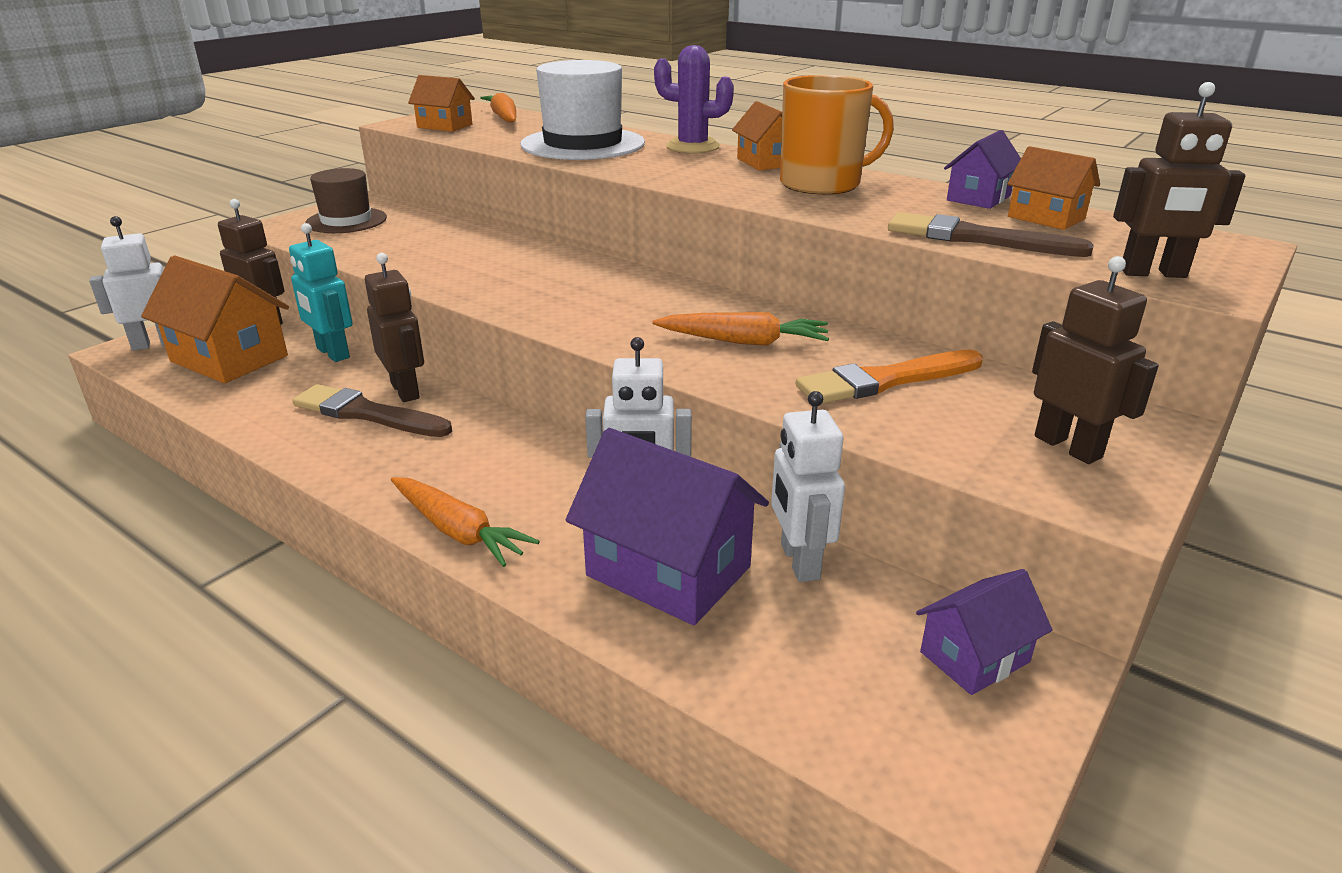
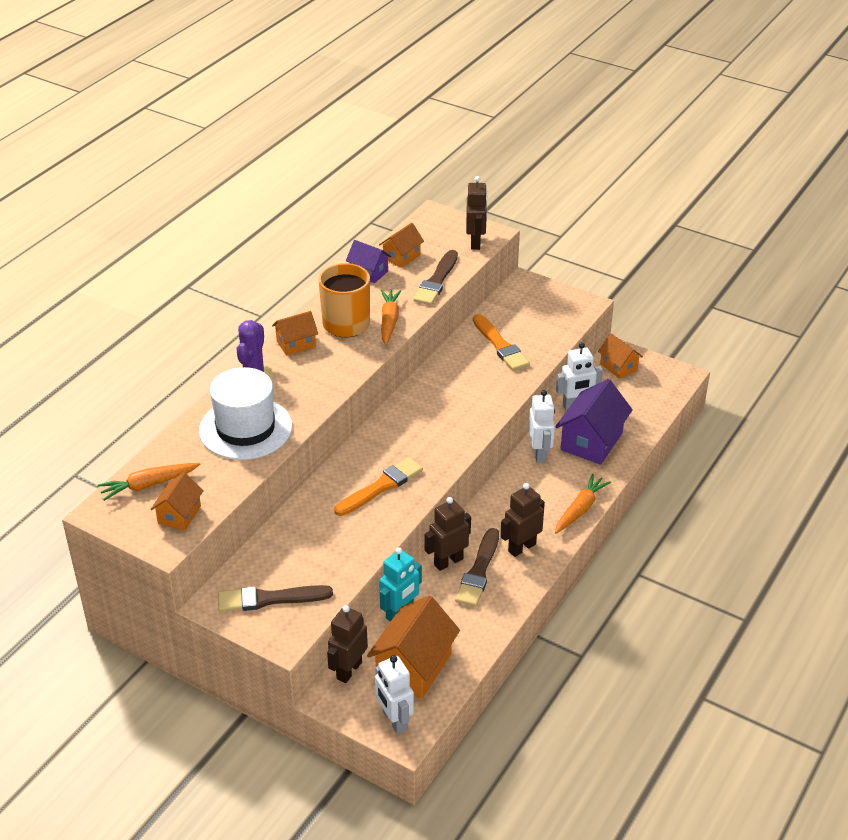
camera: 95 degrees left, 10 degrees up
brown hat [305,168,387,233] -> brown brush [218,585,333,612]
orange carrot [652,312,829,346] -> orange carrot moved to [381,290,401,345]
purple house [916,569,1052,695] -> orange house [598,333,643,379]
brown robot [1032,256,1159,464] -> brown robot moved to [500,483,545,557]
none -> orange brush [334,457,423,516]

